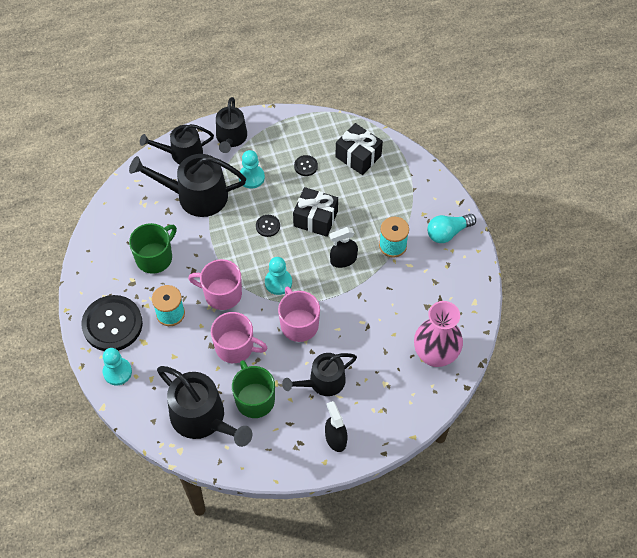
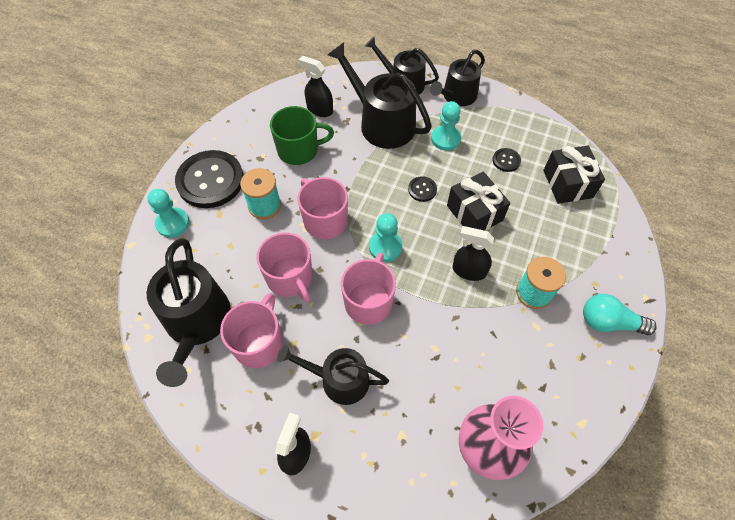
camera: 40 degrees right, 0 degrees up
green mug [232,360,275,418] -> pink mug [220,293,283,368]
none -> black spray bottle [299,56,333,117]

